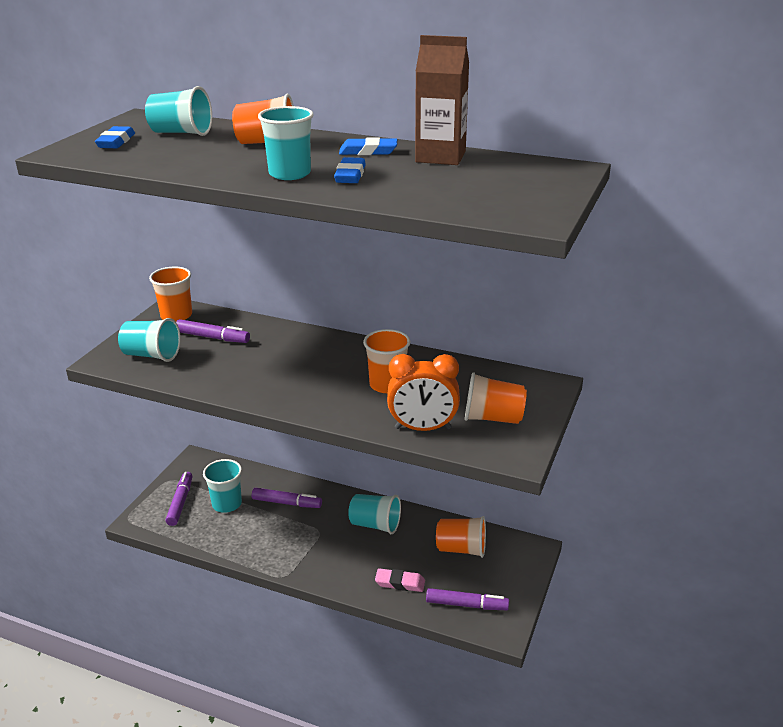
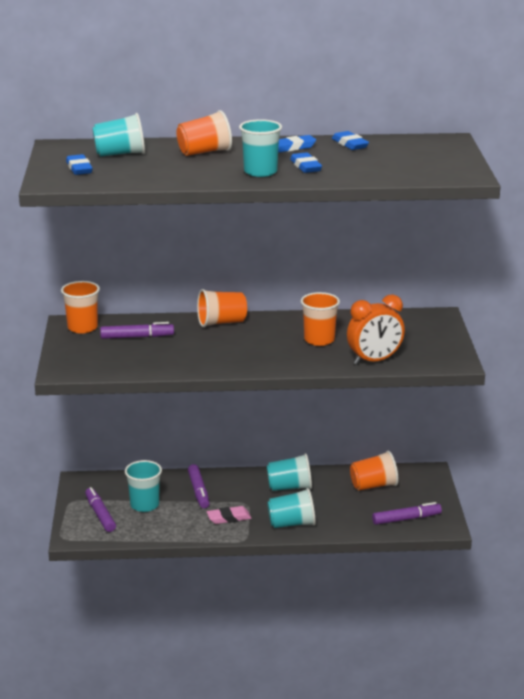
camera: 25 degrees left, 5 degrees down
turquoise cup [118,318,181,362] -> turquoise cup moved to [267,488,316,528]
purple marker [252,488,322,508] -> purple marker turned 90 degrees clockwise [188,464,210,508]
pink eraser [375,568,425,592] -> pink eraser moved to [207,506,251,524]
brown carton [415,35,469,165] -> blue eraser [332,131,369,150]
orange cup [465,372,527,424] -> orange cup moved to [197,289,247,327]

